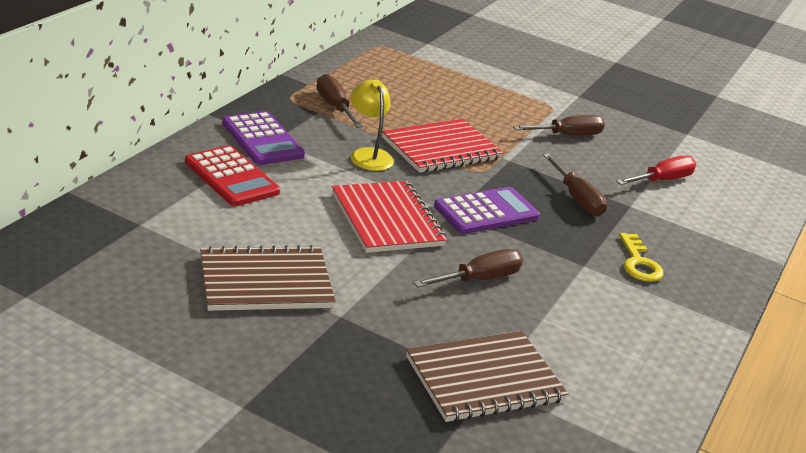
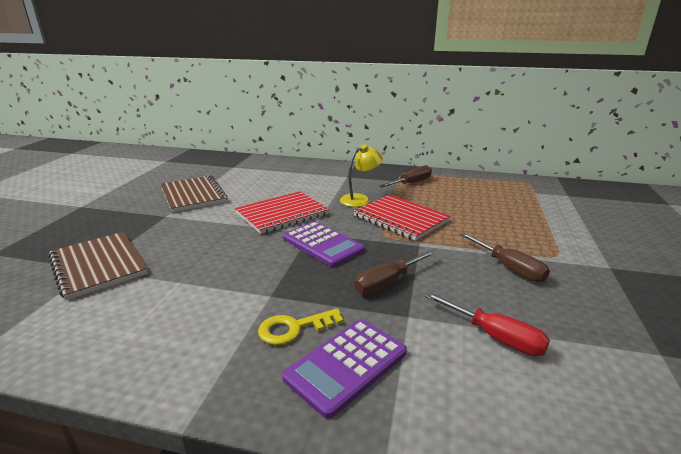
camera: 80 degrees right, 5 degrees down
red calculator [185,145,280,206] -> none
purple calculator [222,111,305,165] -> purple calculator moved to [282,319,407,419]
brown screwdriver [413,249,523,288] -> none

